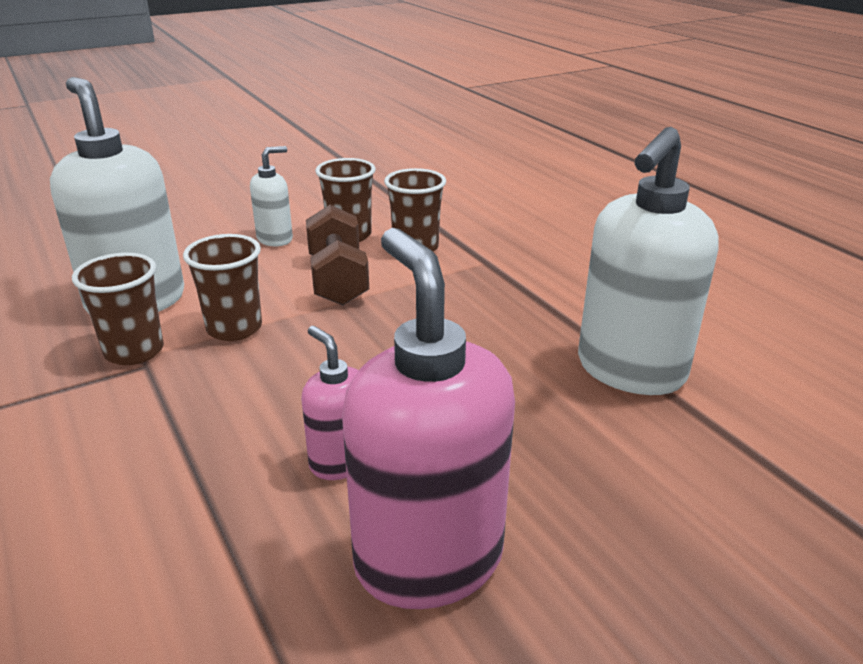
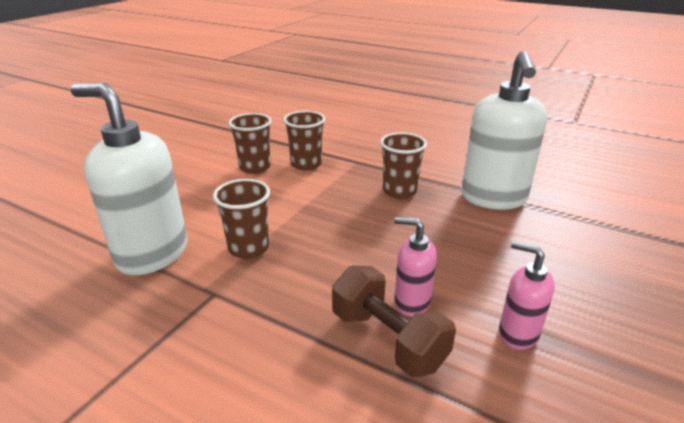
camera: 30 degrees left, 0 degrees up
brown cup [72,253,164,365] -> brown cup moved to [380,132,427,199]
white soap dispenser [250,146,293,246] -> none
brown dumbbell [306,205,369,305] -> brown dumbbell moved to [332,265,456,377]
pink soap dispenser [342,228,515,609] -> pink soap dispenser [499,241,555,350], size x0.51

